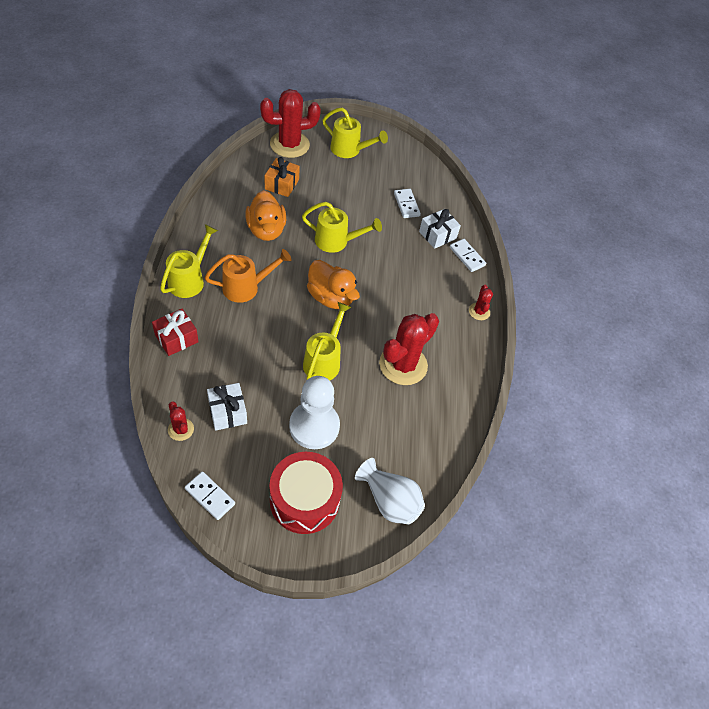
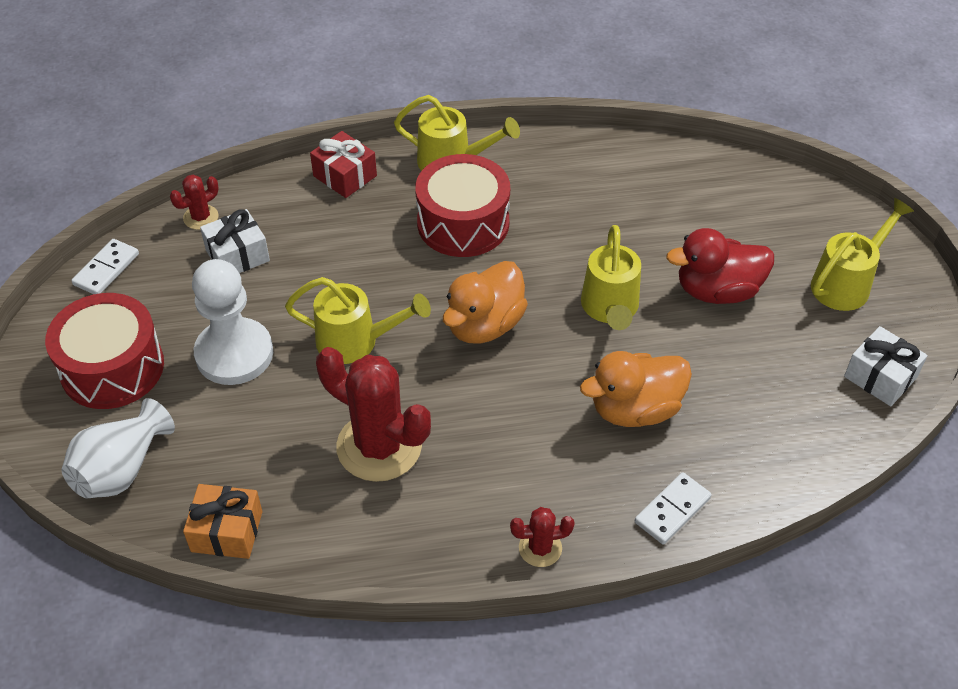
camera: 85 degrees right, 5 degrees down
orange watering can [205,249,292,303] -> red drum [415,154,510,257]
orange duck [245,190,286,241] -> orange duck moved to [580,351,692,427]
red cactus [260,89,321,158] -> none
orange gift [265,157,300,197] -> orange gift moved to [183,484,262,559]
yellow watering can [322,107,388,158] -> yellow watering can turned 150 degrees counterclockwise [811,198,914,311]
white domino [394,189,421,218] -> none
white gift [419,209,461,249] -> white gift moved to [844,326,928,406]
none -> red duck [666,228,774,304]

